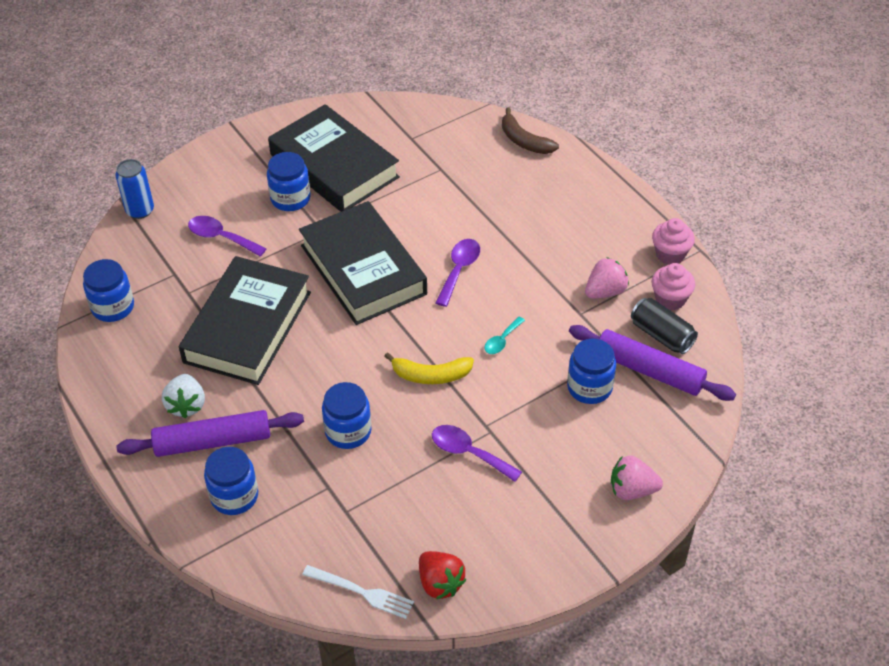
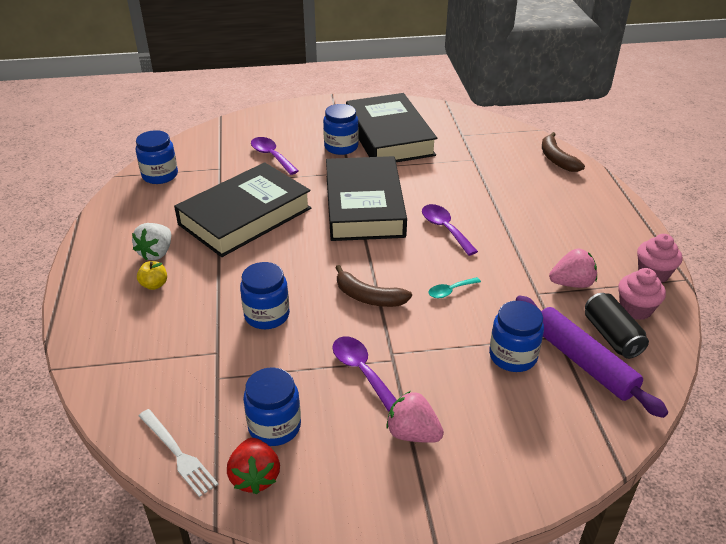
camera: 25 degrees right, 10 degrees down
blue can [115,159,154,219] -> none
purple rolling pin [116,410,304,457] -> yellow apple [137,261,167,290]
blue jar [204,447,258,515] -> blue jar moved to [243,367,301,446]
yellow banana [384,352,474,384] -> brown banana [335,265,412,307]
purple spoon [435,239,480,307] -> purple spoon turned 75 degrees counterclockwise [422,204,478,256]
pink strawberry [611,456,663,500] -> pink strawberry moved to [386,391,444,443]

